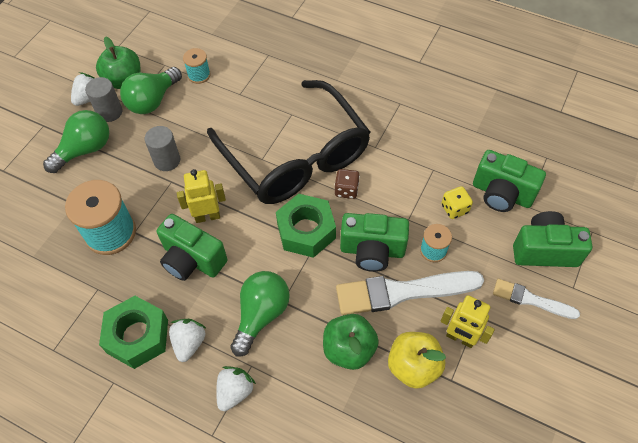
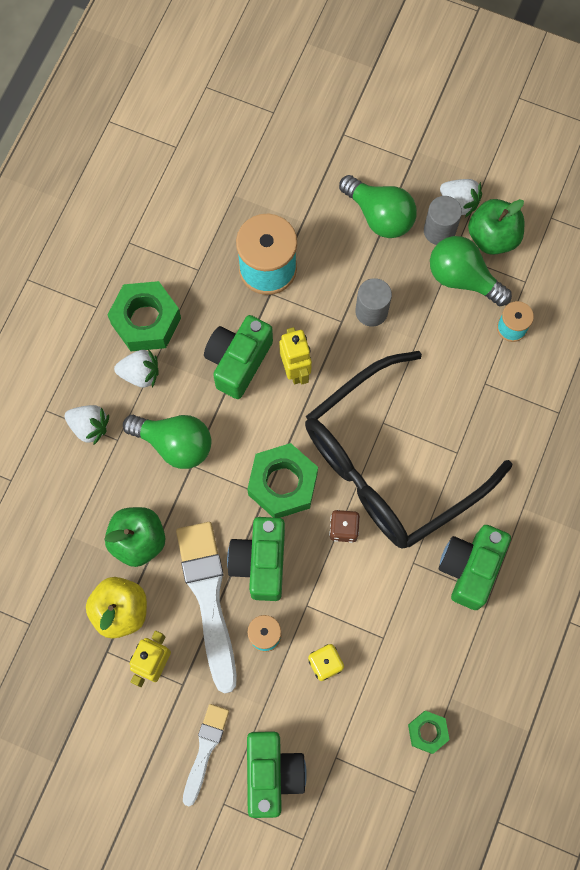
camera: 85 degrees right, 15 degrees up
green camera [473,150,546,212] -> green camera moved to [439,525,511,610]
none -> green nut [408,711,450,754]

